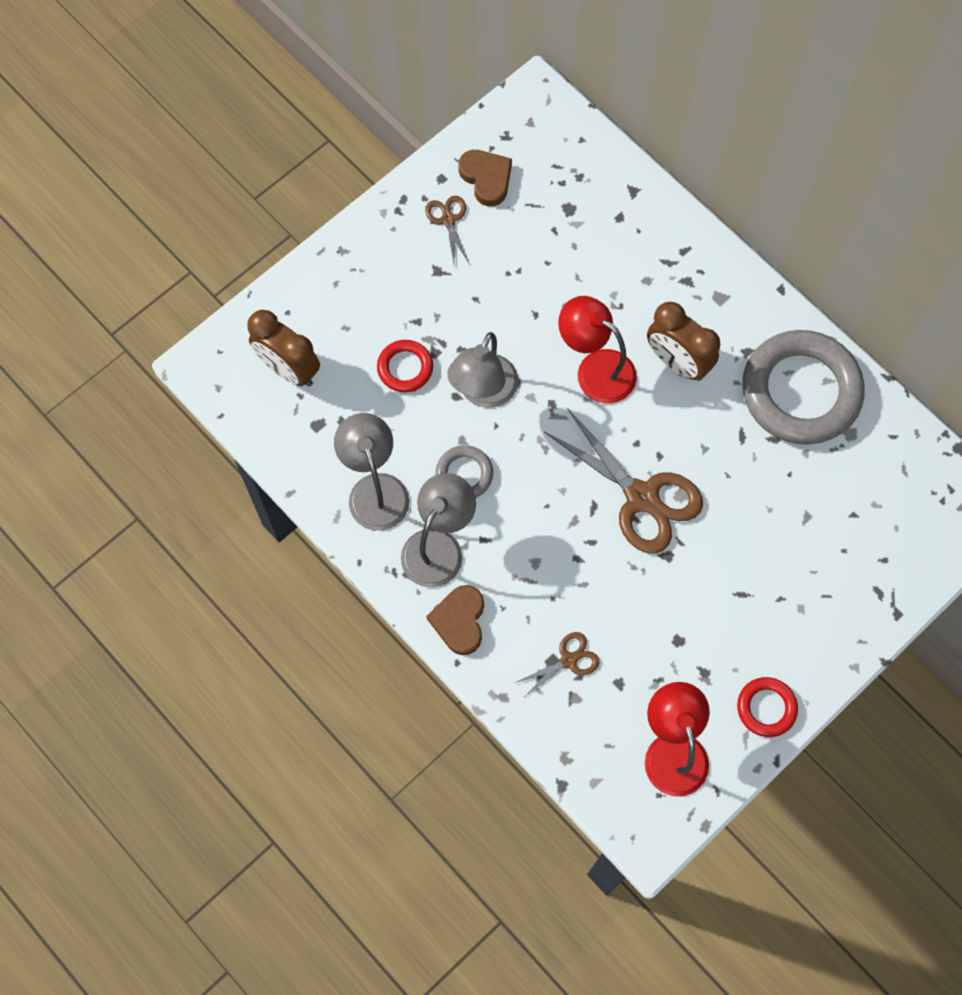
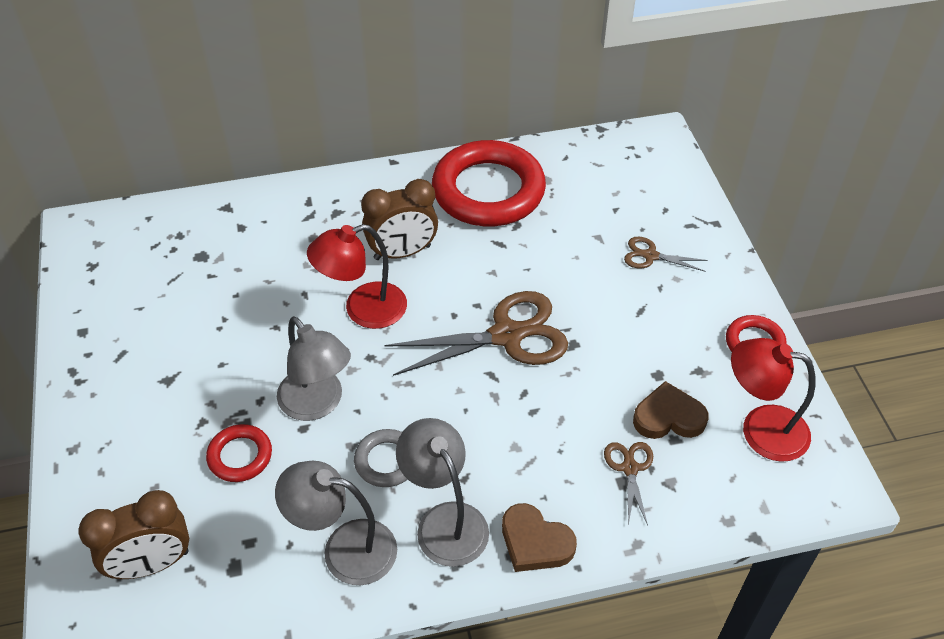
camera: 60 degrees left, 20 degrees down
brown scissors [425,196,470,265] -> brown scissors moved to [624,237,707,271]
brown heart [458,150,512,206] -> brown heart moved to [633,381,708,439]
grey ring [742,330,865,445] -> red ring [432,140,546,226]

